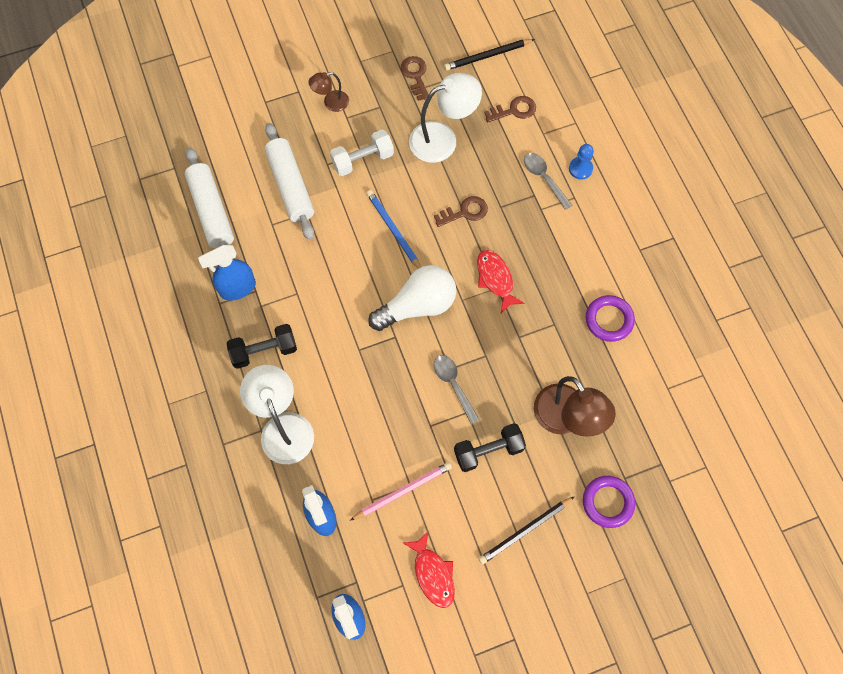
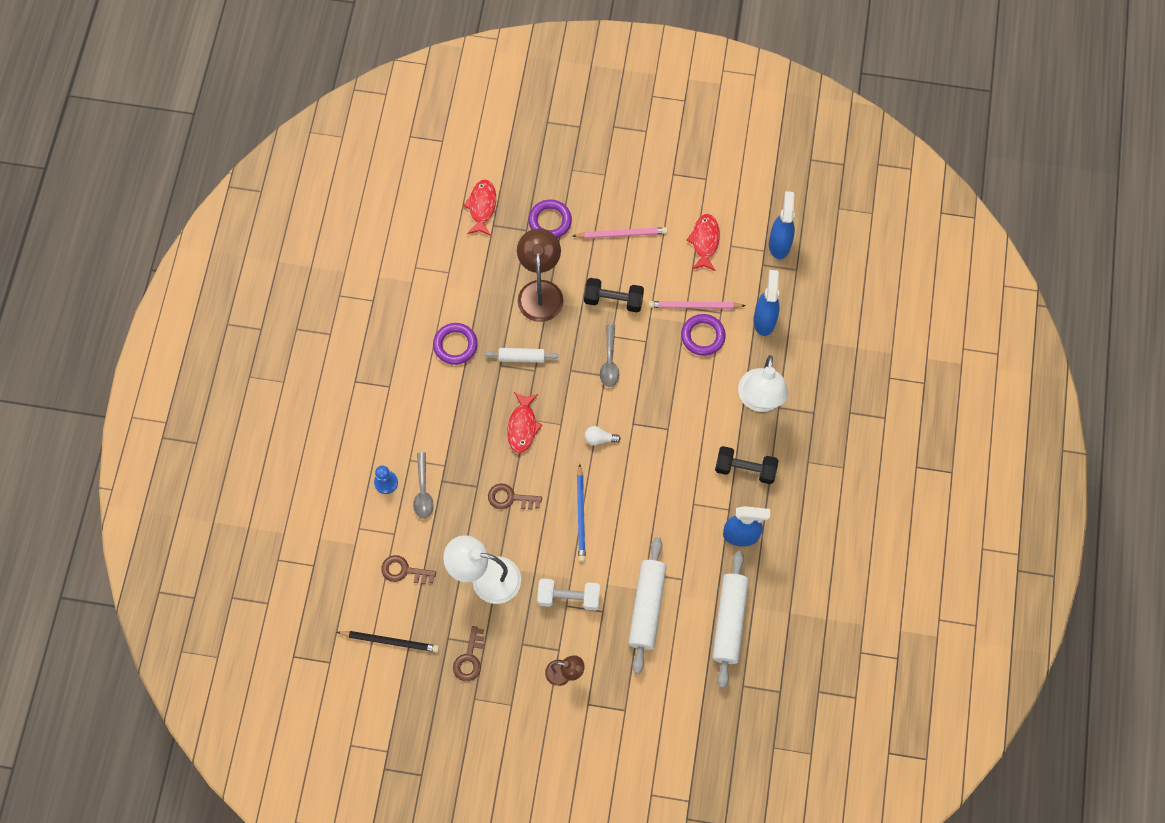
camera: 150 degrees left, 0 degrees up
white light bulb [368,265,456,331] -> white light bulb [585,426,621,445], size x0.42
black pencil [479,496,575,564] -> pink pencil [573,227,668,239]
none -> red fish [463,179,496,236]
none -> white rolling pin [485,348,559,363]
none -> purple ring [681,314,726,356]

